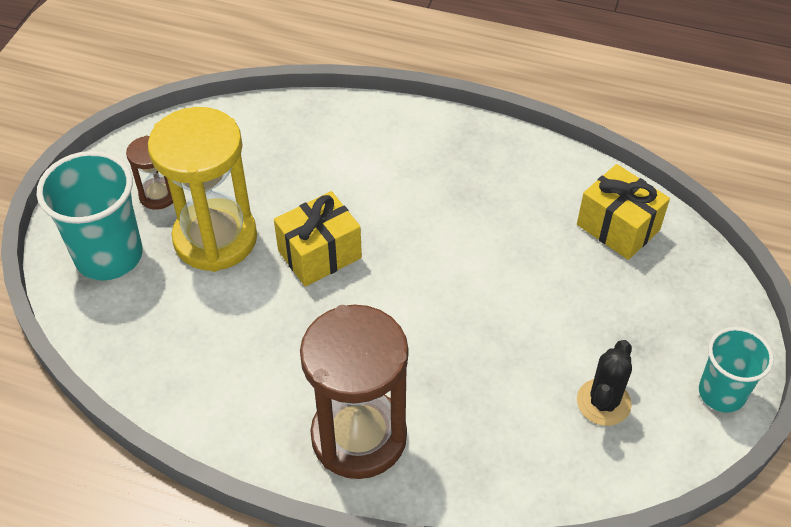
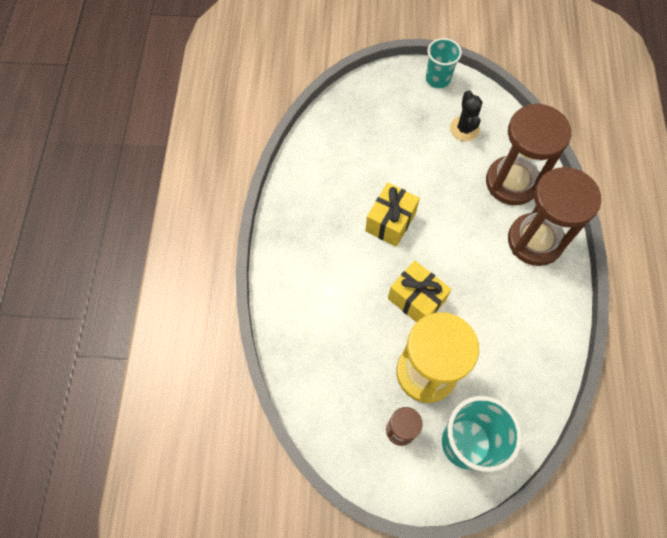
camera: 105 degrees left, 15 degrees up
yellow gift [577,164,670,260] -> yellow gift moved to [365,183,420,247]
black cactus [577,340,632,426] -> black cactus turned 75 degrees clockwise [450,90,482,141]
none -> brown hourglass [486,103,571,205]

